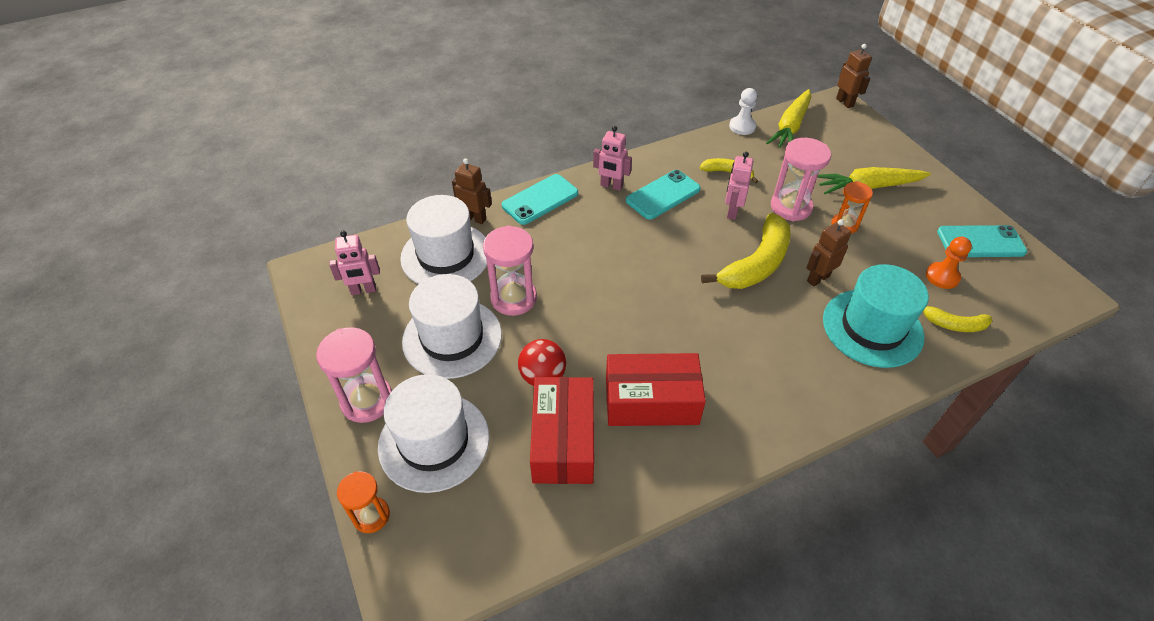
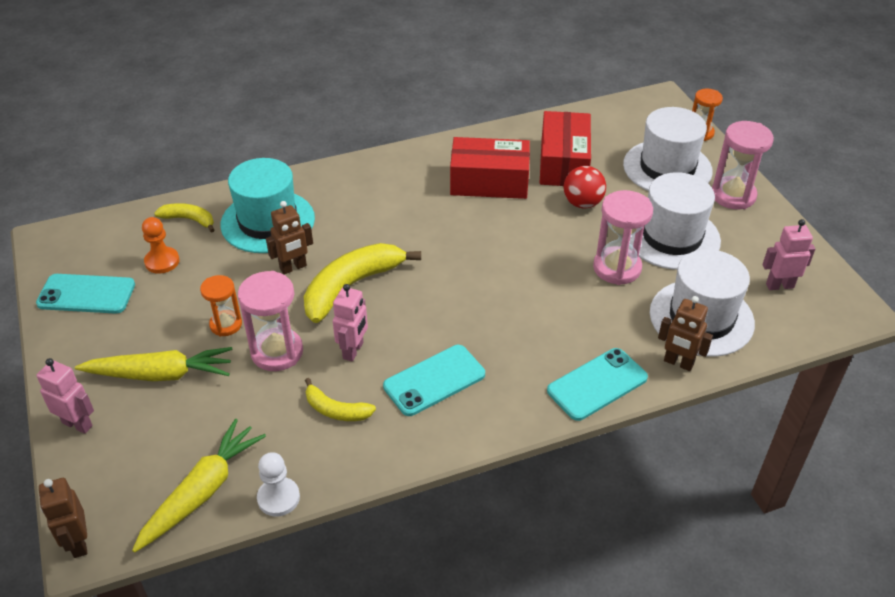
camera: 175 degrees left, 5 degrees down
pink robot [593,126,632,191] -> pink robot moved to [36,358,94,434]

